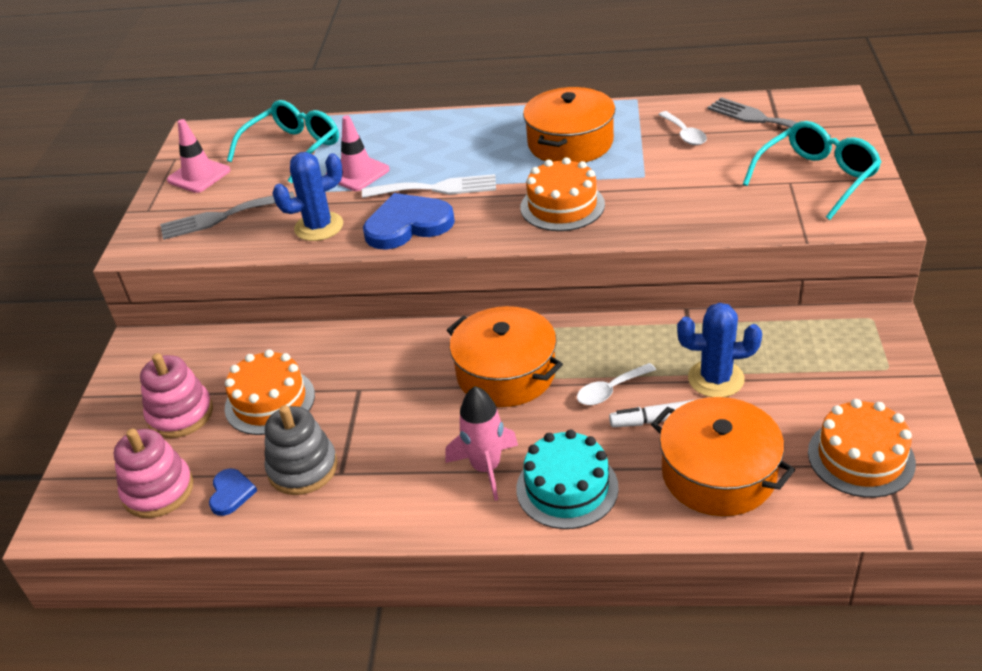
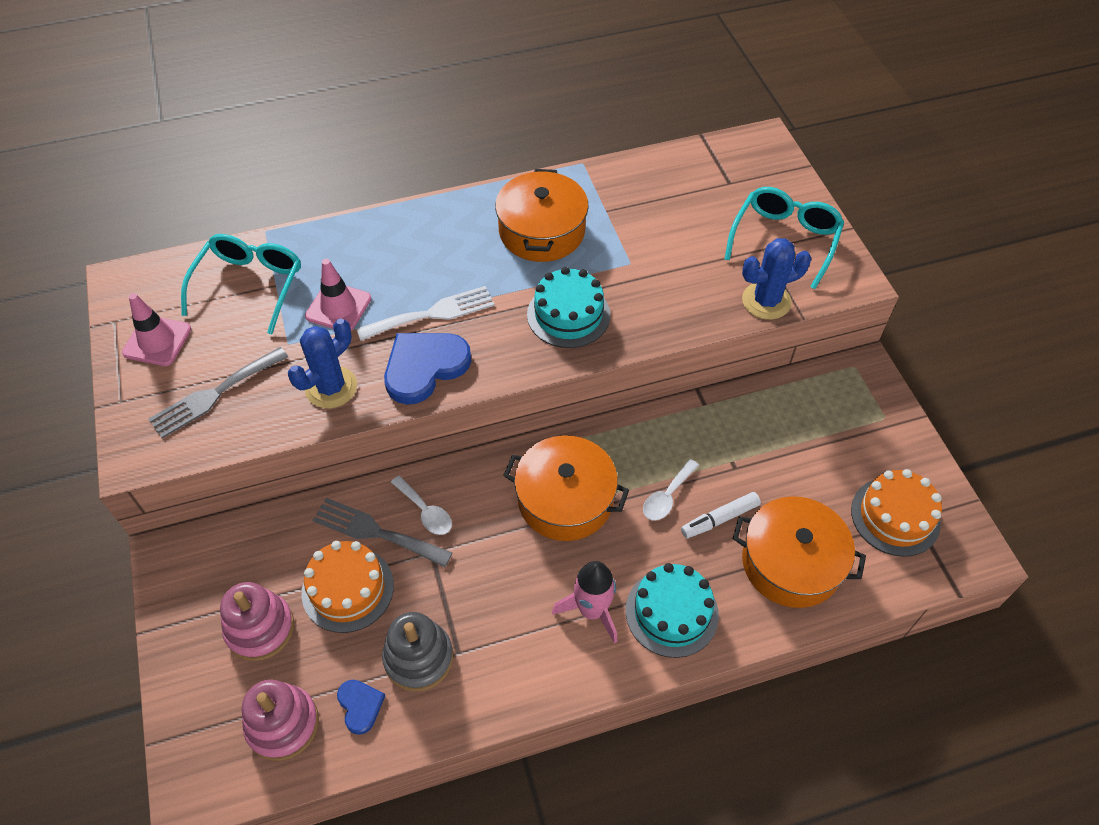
camera: 25 degrees left, 15 degrees up
orange cake [520,157,605,231] -> turquoise cake [527,267,610,348]
white spoon [658,111,707,145] -> white spoon moved to [391,475,452,535]
blue cactus [677,303,762,397] -> blue cactus moved to [742,238,811,320]
grey fork [707,97,831,138] -> grey fork moved to [312,498,452,567]

